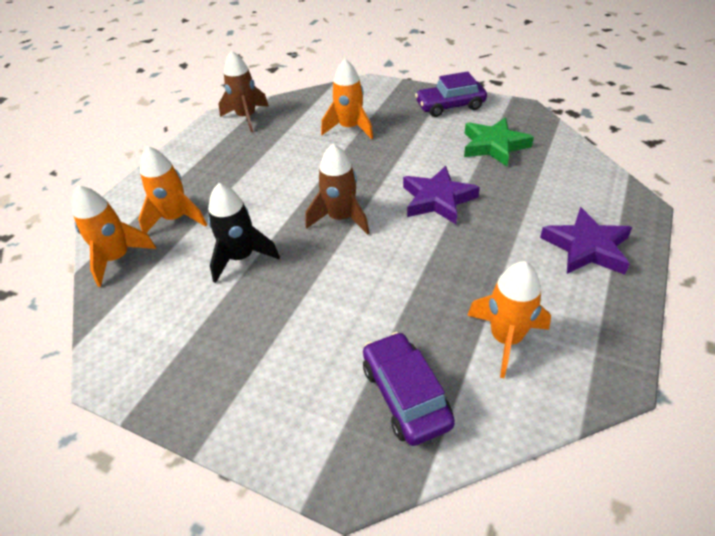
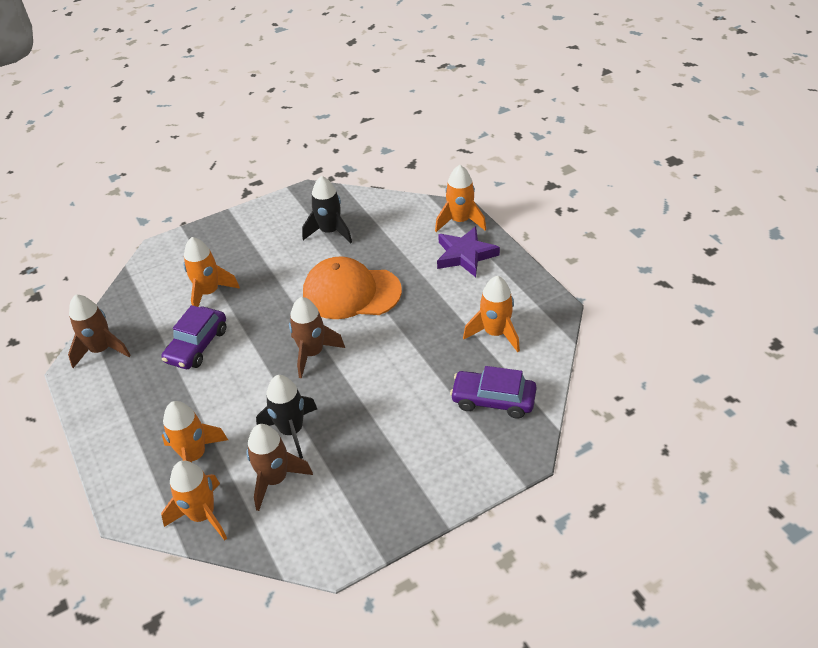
camera: 55 degrees left, 0 degrees up
purple star [403,166,480,224] -> orange cap [303,256,402,319]
purple car [415,71,487,117] -> purple car moved to [162,305,226,369]
green star [464,117,534,166] -> black rocket [302,176,352,244]
none -> brown rocket [246,424,313,511]
none -> orange rocket [435,165,486,232]

